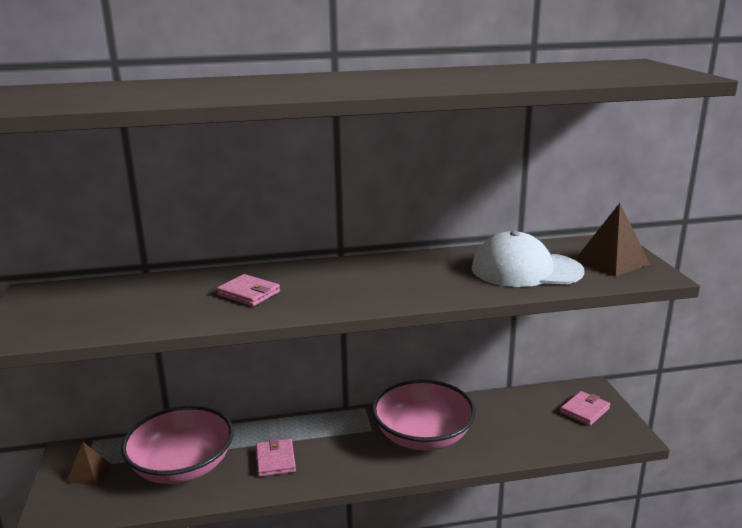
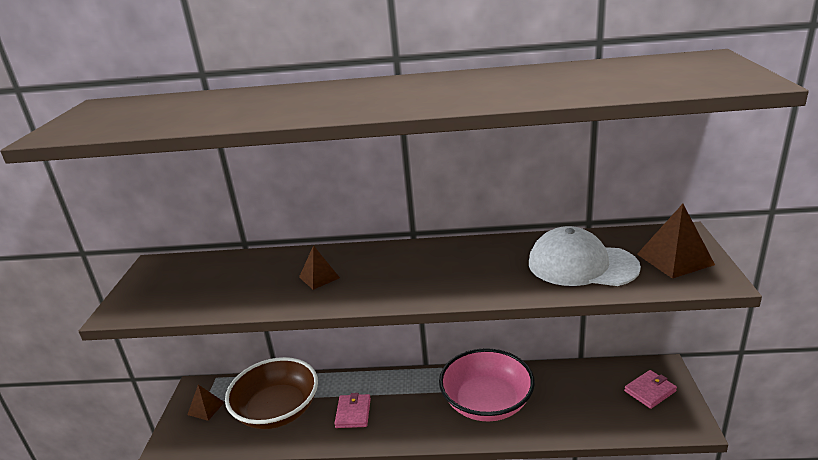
camera: 15 degrees right, 5 degrees up
pink bowl [121,406,234,484] -> brown bowl [225,357,318,429]
pink wallet [217,274,280,306] -> brown pyramid [299,245,340,290]

